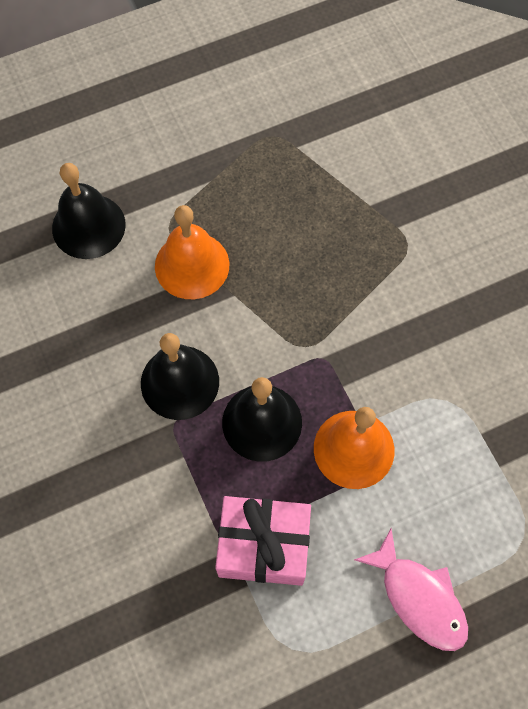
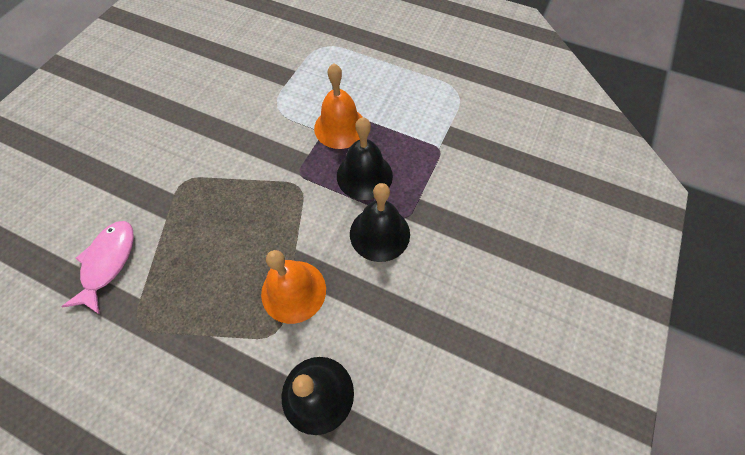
camera: 130 degrees left, 5 degrees down
pink gift [215,496,311,586] -> none
pink fish [354,528,468,651] -> pink fish moved to [61,221,134,314]

